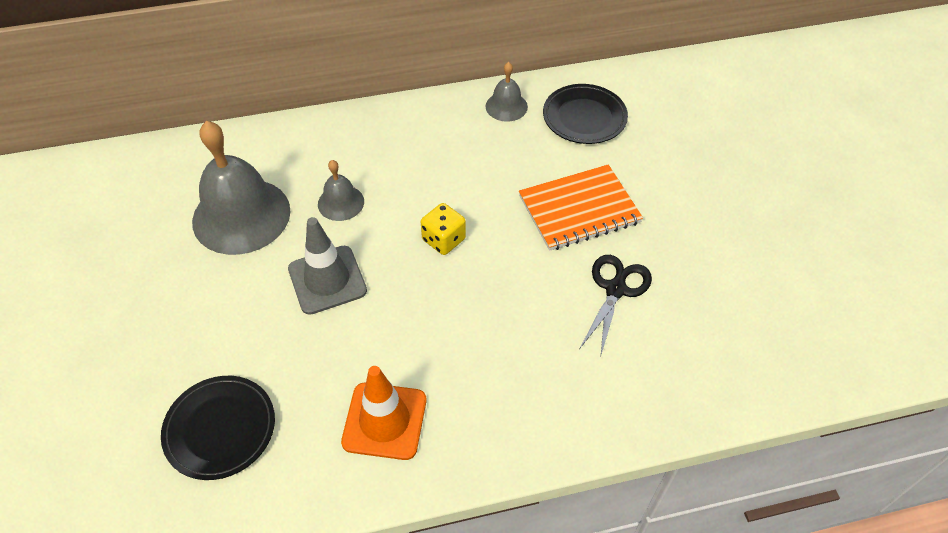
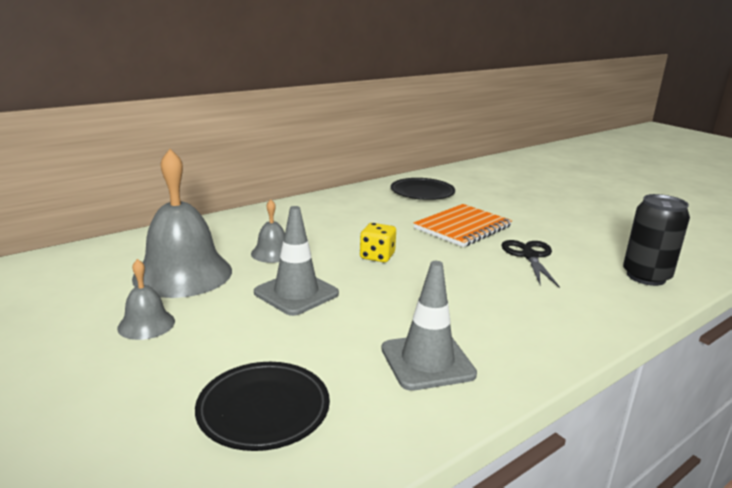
camera: 25 degrees left, 30 degrees down
orange traffic cone [341,366,426,460] -> grey traffic cone [381,261,477,391]
grey bell [485,62,528,122] -> grey bell moved to [117,259,175,340]
none -> black can [623,194,690,286]

